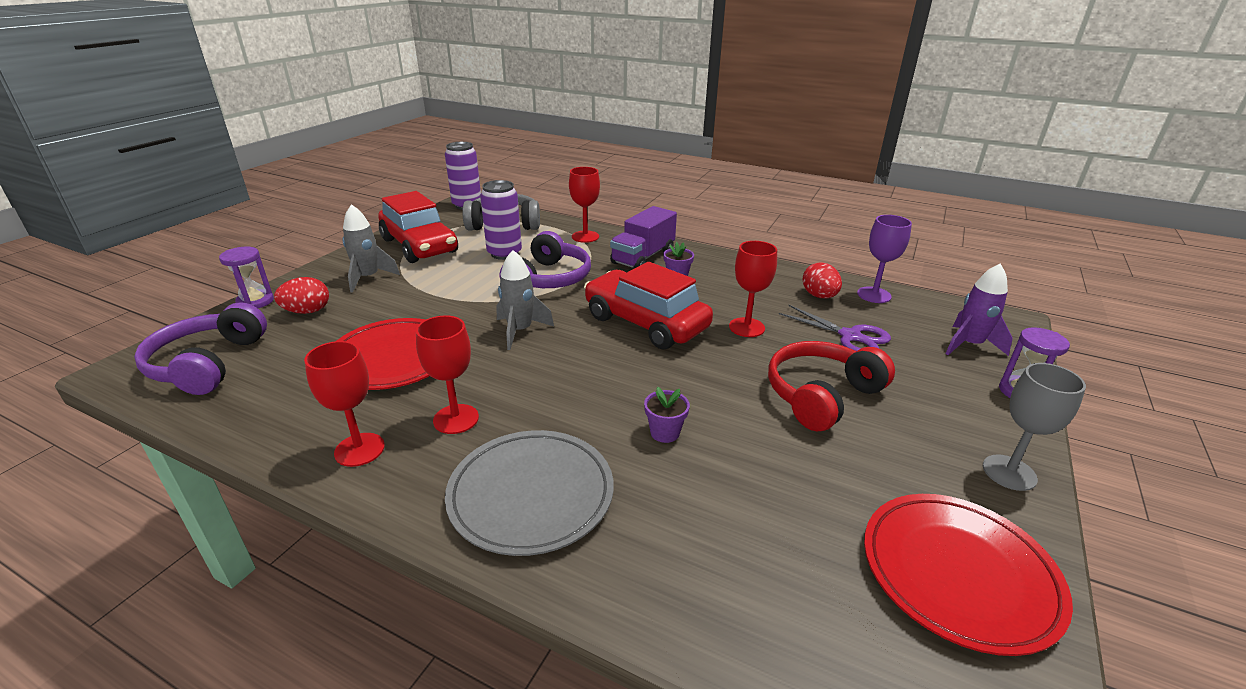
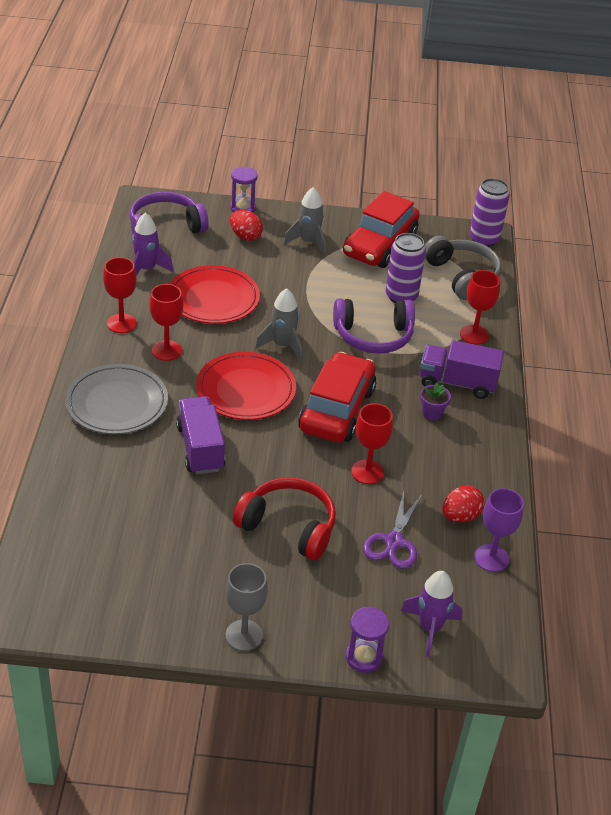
camera: 65 degrees right, 10 degrees up
purple flower pot [644,387,690,443] -> purple truck [176,396,225,474]
red plate [864,494,1073,656] -> red plate moved to [196,352,296,420]
none -> purple rocket [132,213,173,275]

